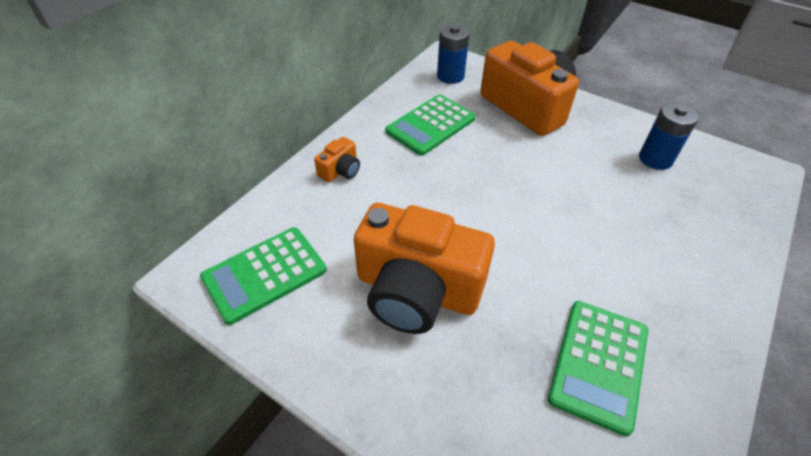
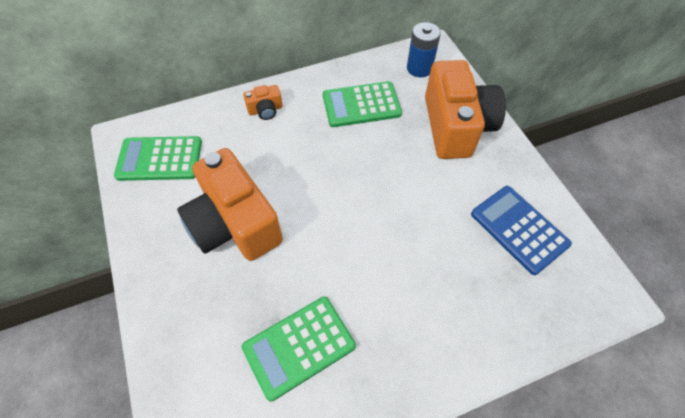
camera: 35 degrees right, 10 degrees up
blue battery [639,103,699,170] -> blue calculator [471,186,572,275]

